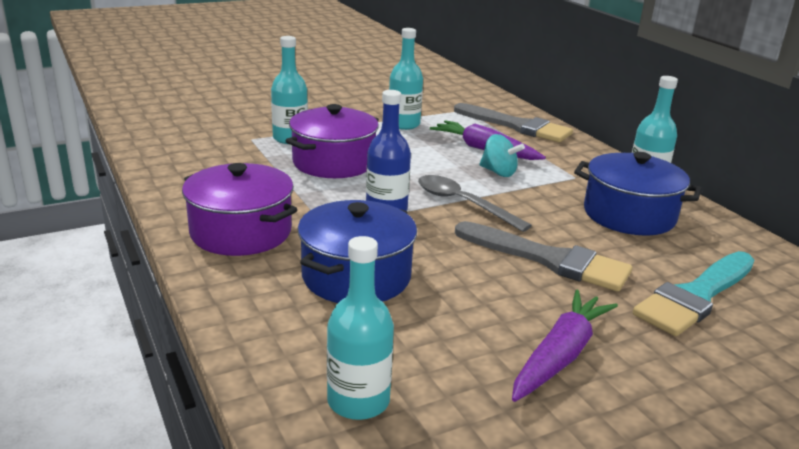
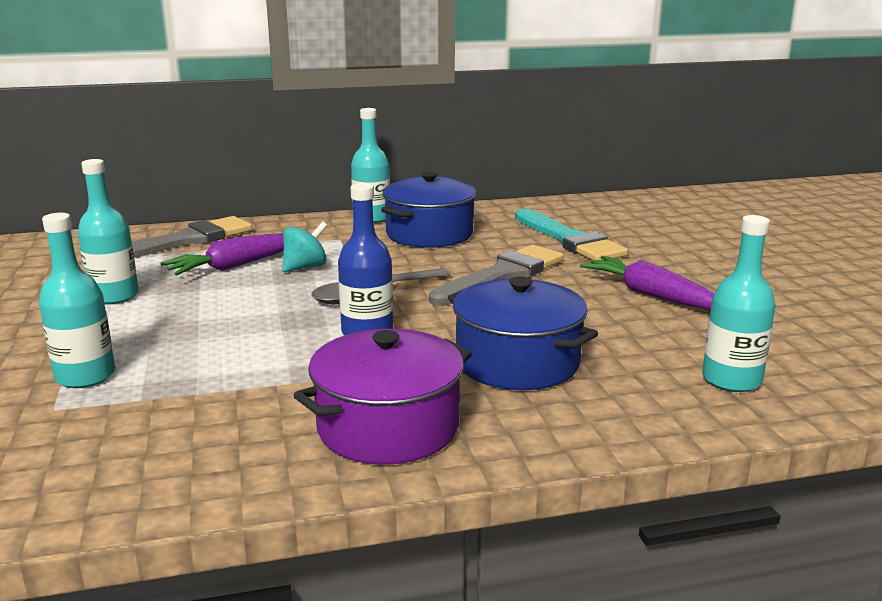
camera: 75 degrees left, 5 degrees down
purple pot [285,104,379,178] -> none

